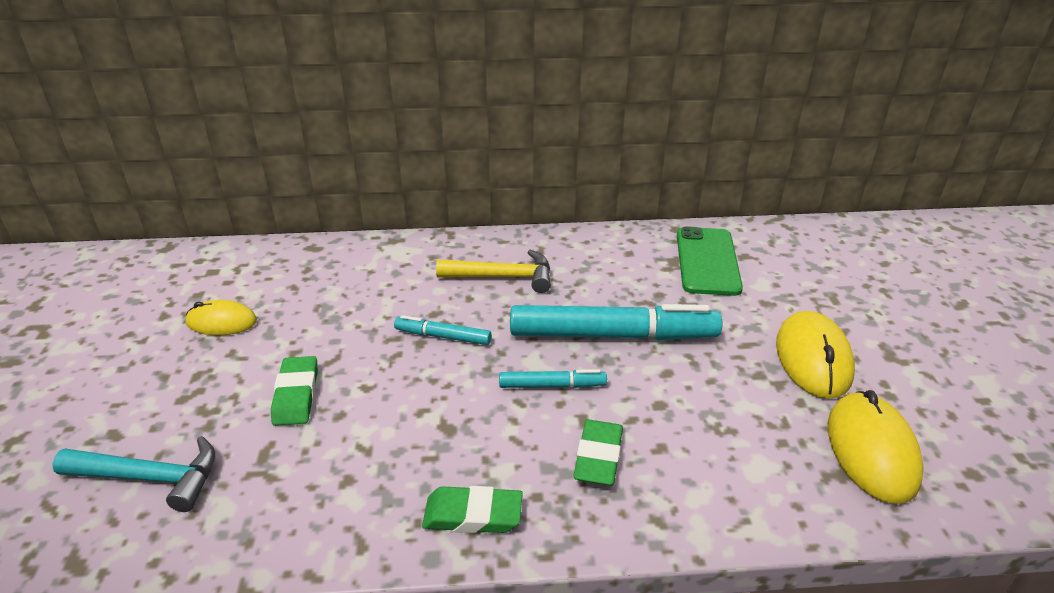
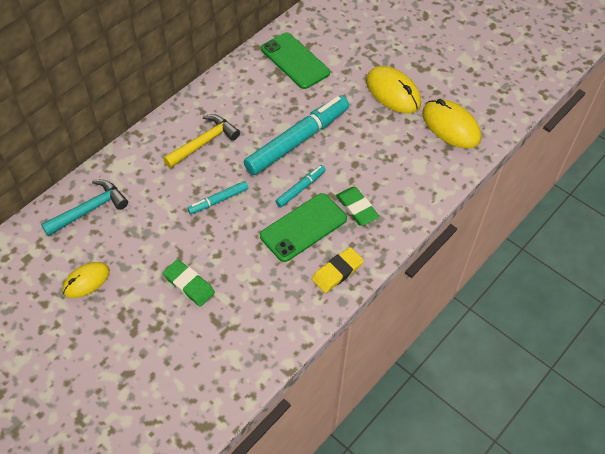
camera: 45 degrees left, 20 degrees up
turquoise hammer [52,436,215,512] -> turquoise hammer moved to [41,180,128,236]
green eraser [422,486,523,533] -> yellow eraser [312,247,364,293]
none -> green phone [260,193,347,262]

